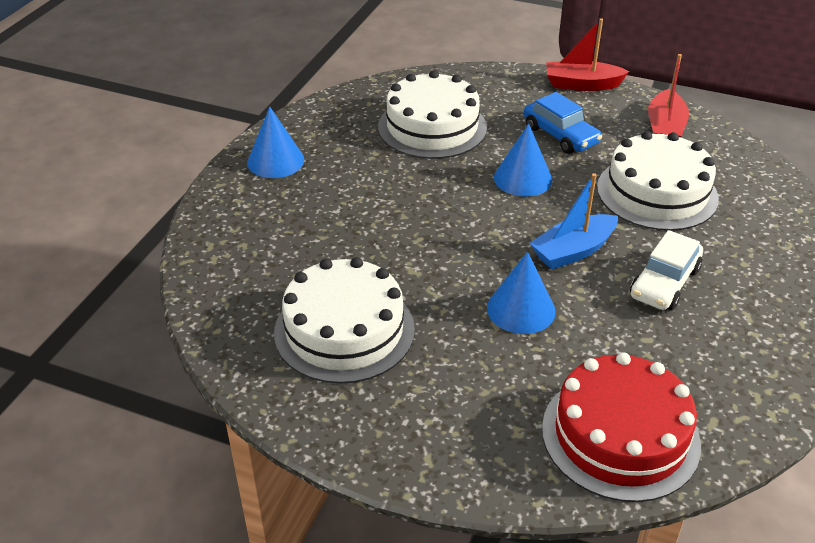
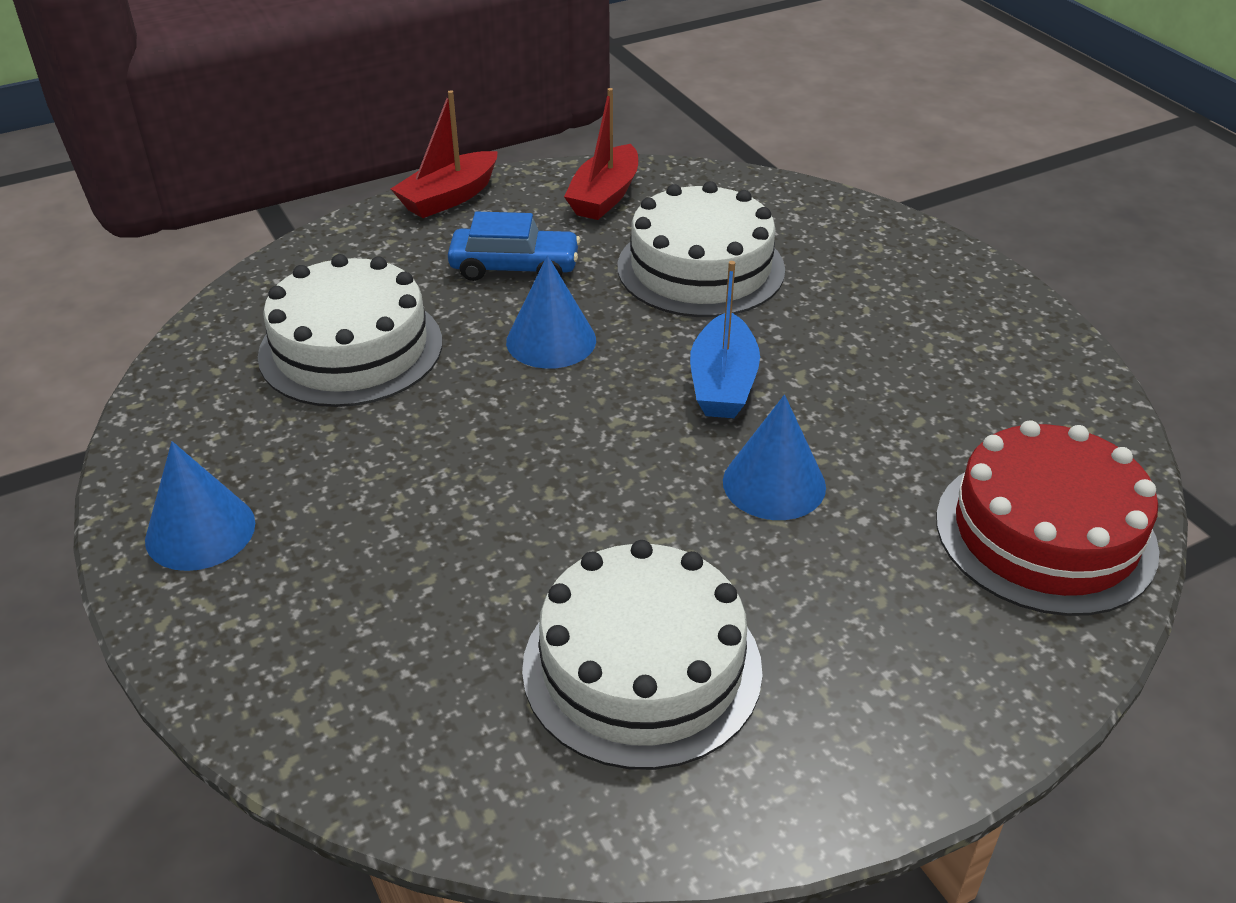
camera: 50 degrees left, 0 degrees up
white car [630,230,703,310] -> none
red boat [648,54,689,137] -> red boat turned 60 degrees clockwise [564,88,638,220]

